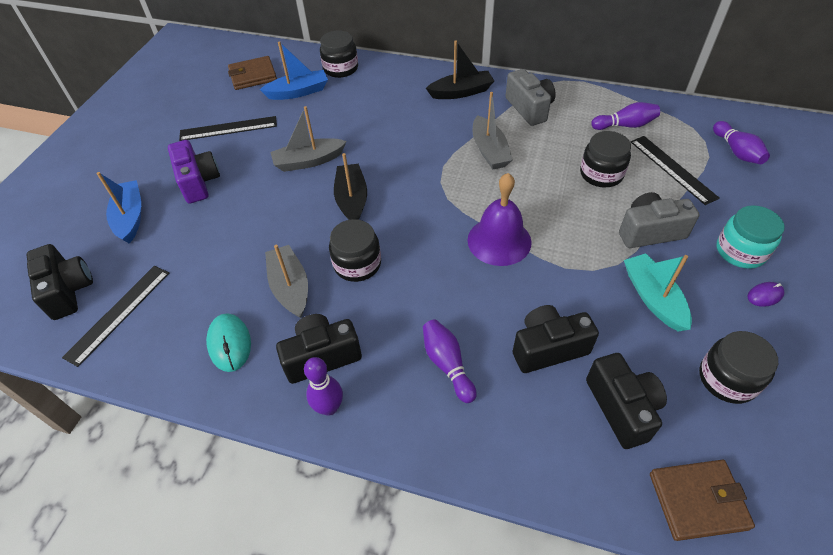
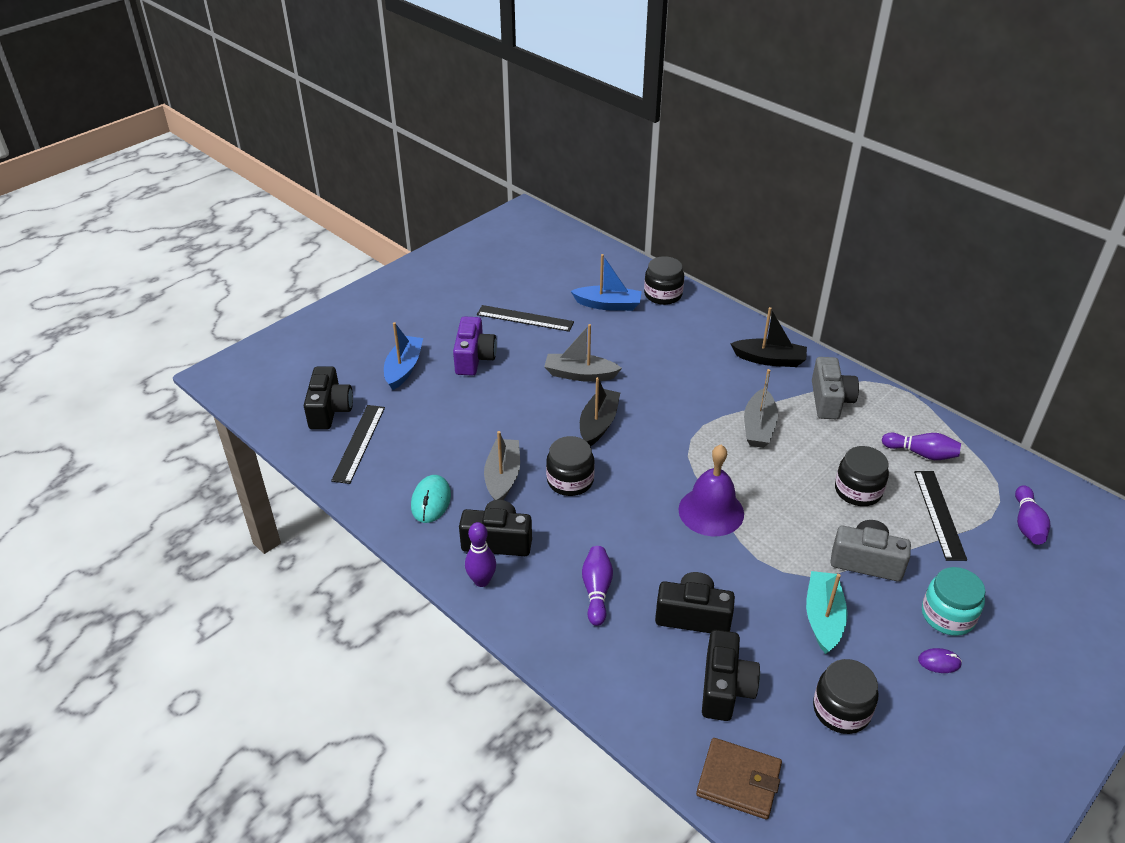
camera: 25 degrees right, 10 degrees down
black ruler [62,266,169,367] -> black ruler turned 45 degrees counterclockwise [331,405,385,484]
brown wallet [228,56,277,90] -> none

